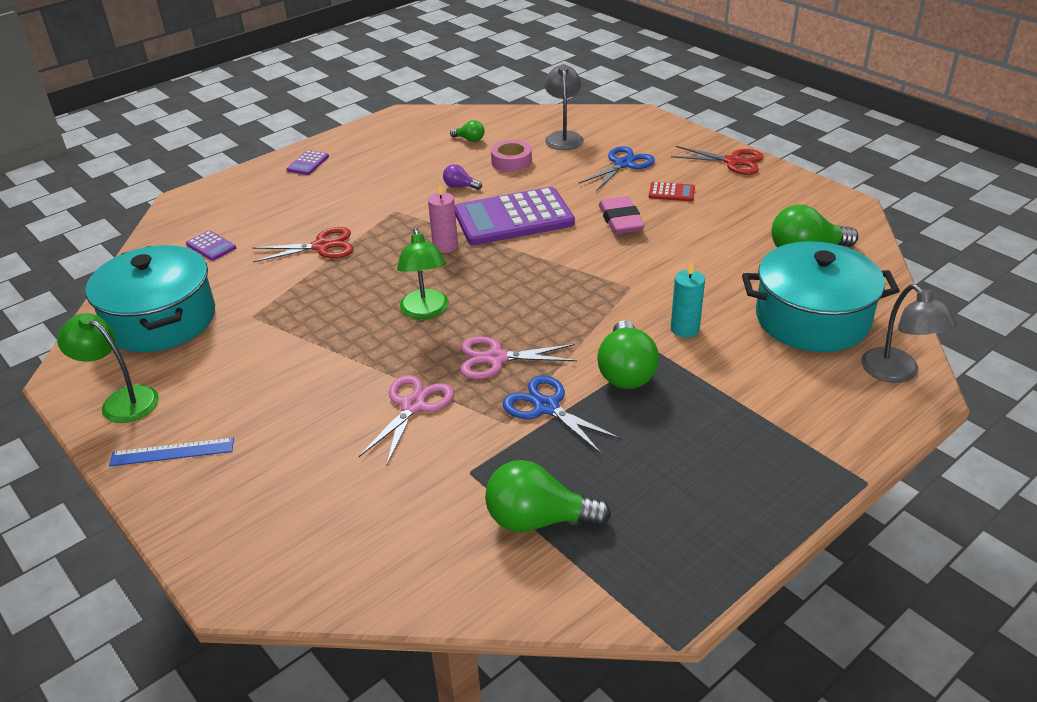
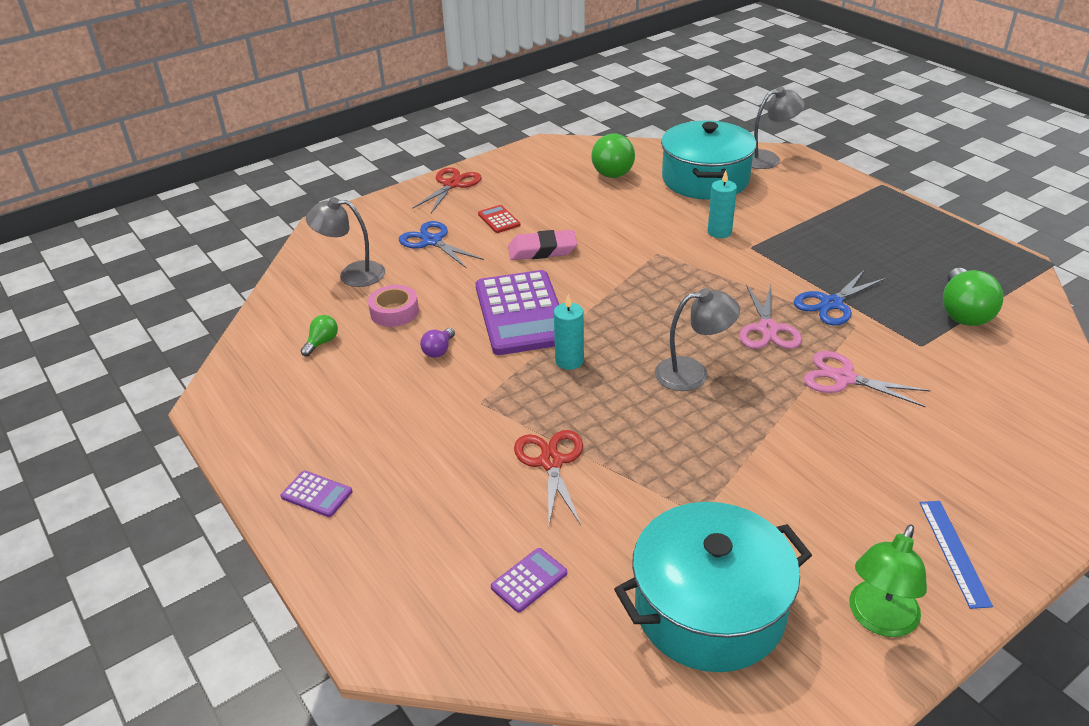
camera: 85 degrees left, 0 degrees up
green lamp [397,228,449,319] -> grey lamp [655,288,740,391]
pink candle [428,183,458,253] -> turquoise candle [554,294,584,370]
green light bulb [597,320,659,389] -> none
red calculator [649,182,695,201] -> red calculator turned 45 degrees counterclockwise [478,205,520,233]

